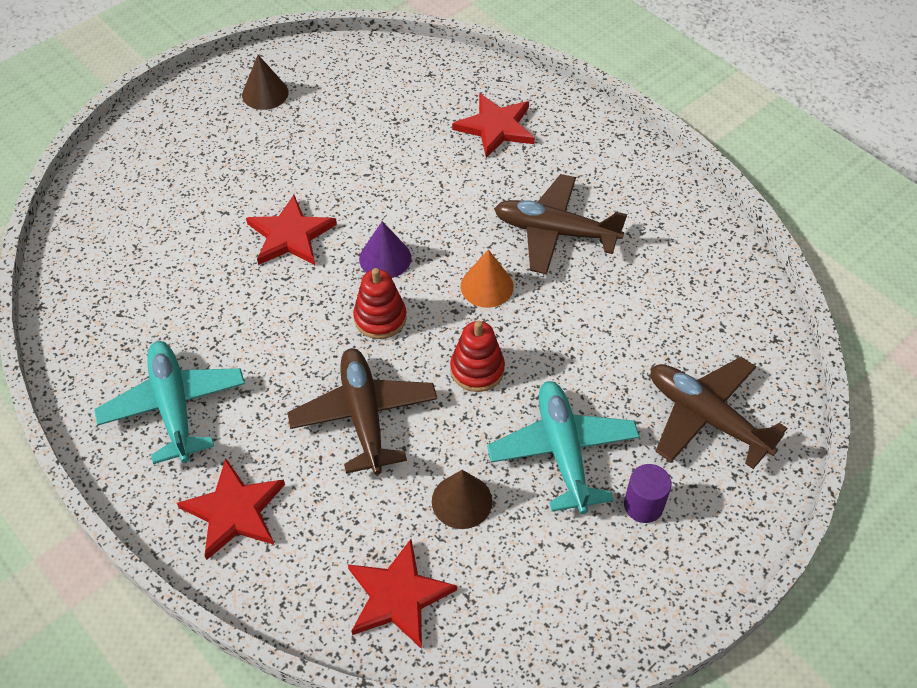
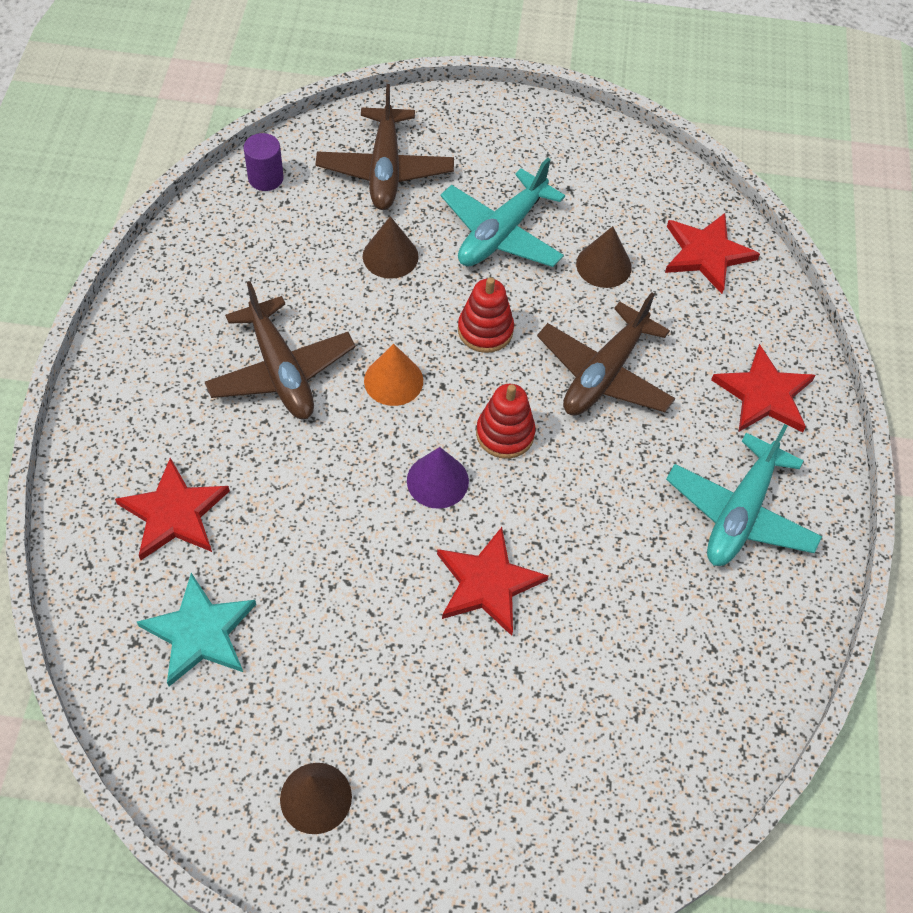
camera: 135 degrees left, 5 degrees up
purple cylinder [624,464,672,523] -> purple cylinder moved to [244,133,283,191]
none -> turquoise star [137,573,256,686]
none -> brown cone [363,216,419,279]

